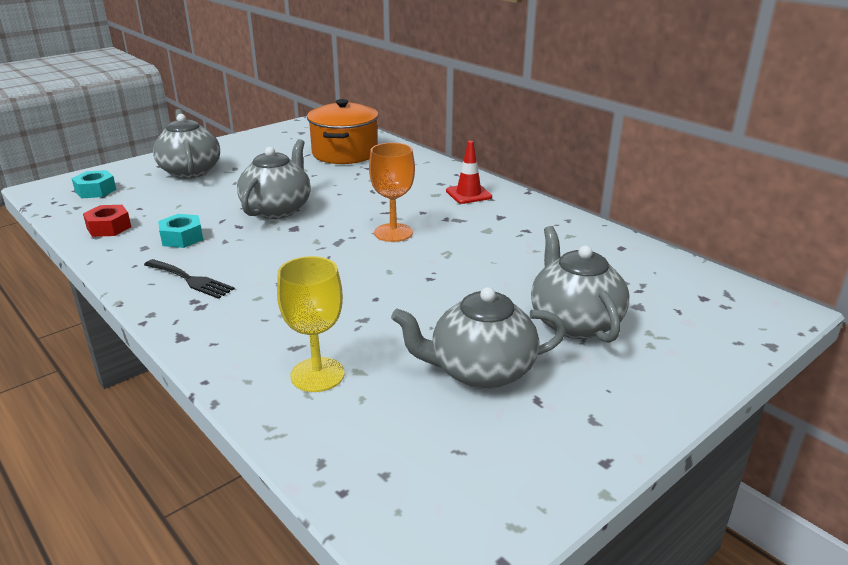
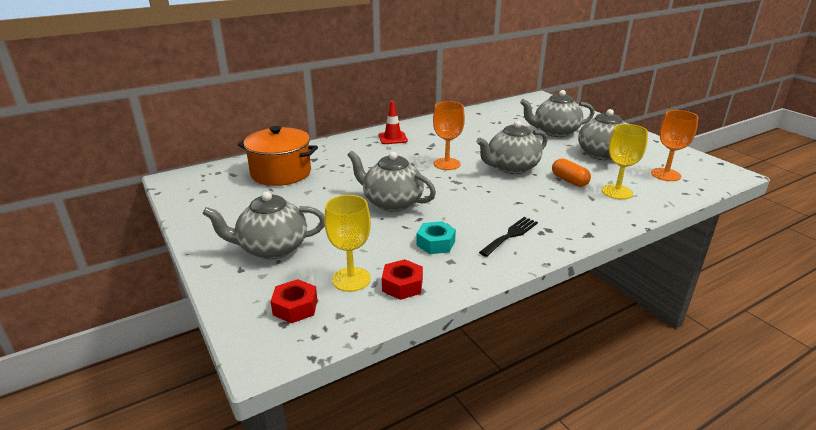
camera: 80 degrees left, 0 degrees up
turquoise nut [71,170,117,198] -> red nut [271,279,317,323]
none -> yellow goblet [324,195,371,292]
none -> grey teapot [476,121,548,174]
none -> orange capsule [552,158,591,187]
none -> orange goblet [651,110,698,181]

